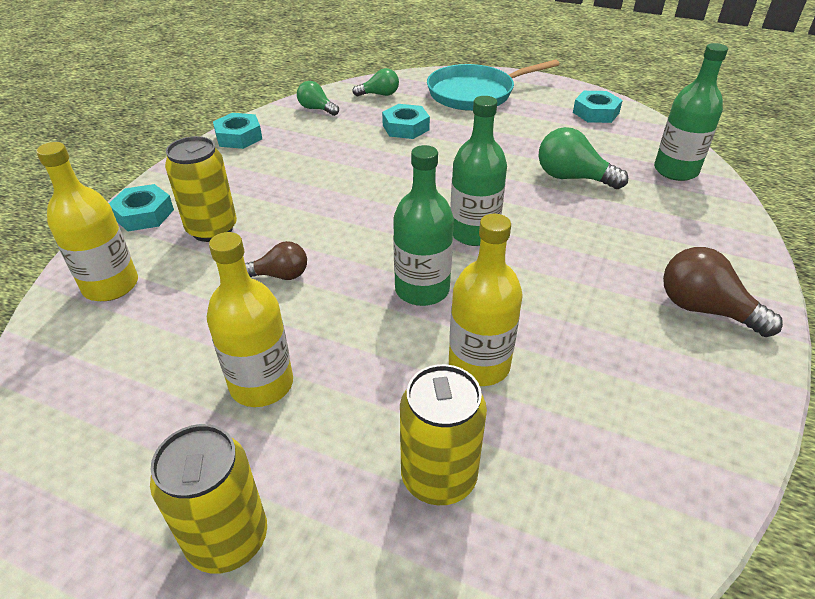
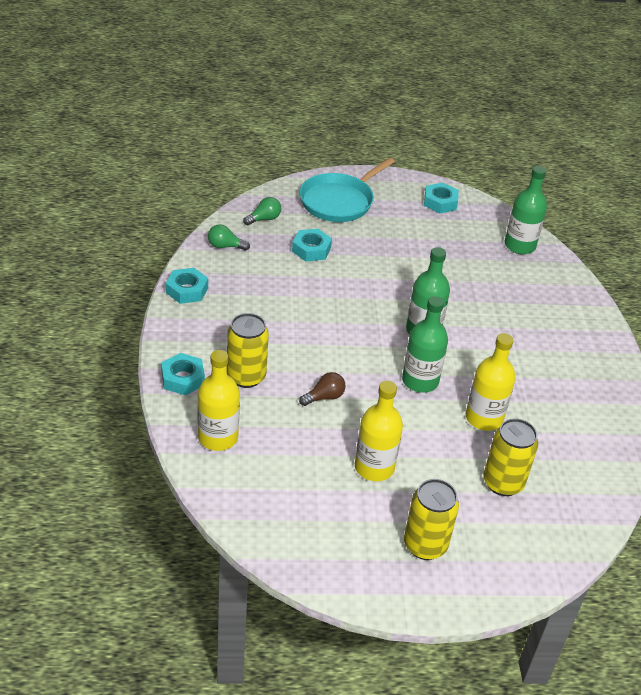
camera: 30 degrees left, 0 degrees up
green light bulb [538,127,628,189] -> none
brown light bulb [663,247,783,337] -> none

